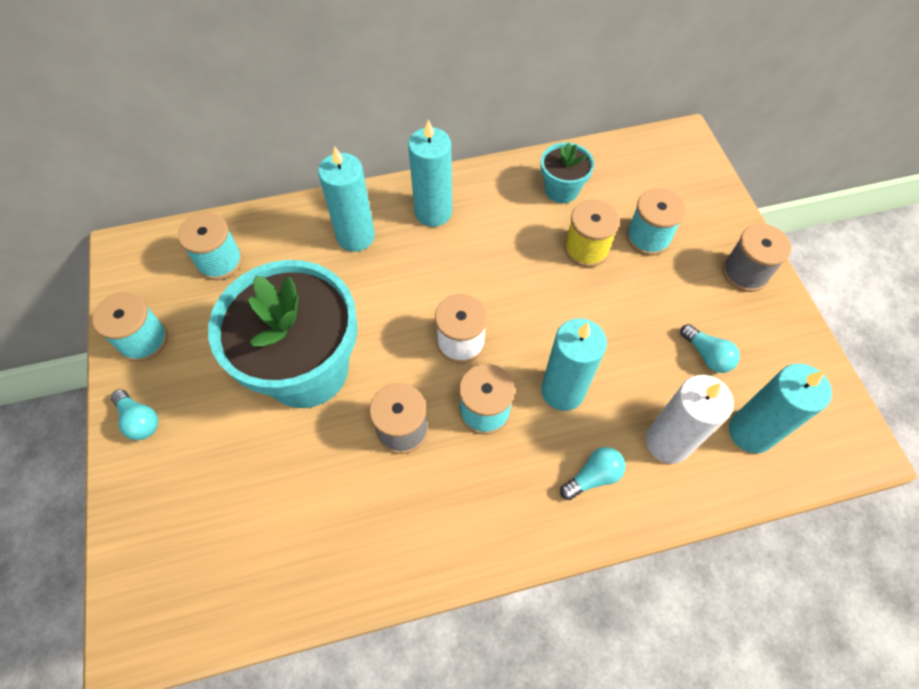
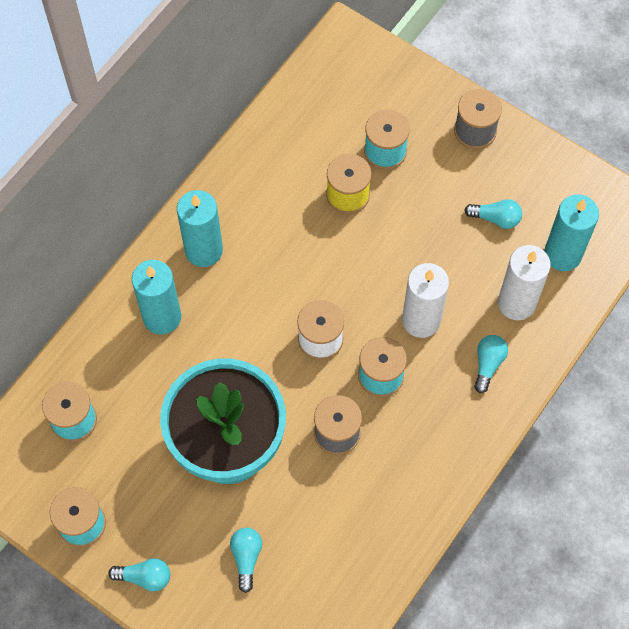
camera: 40 degrees left, 5 degrees up
turquoise flower pot [541,142,594,203] -> none
turquoise candle [541,318,607,411] -> white candle [402,263,449,338]
none -> turquoise light bulb [230,528,262,593]

